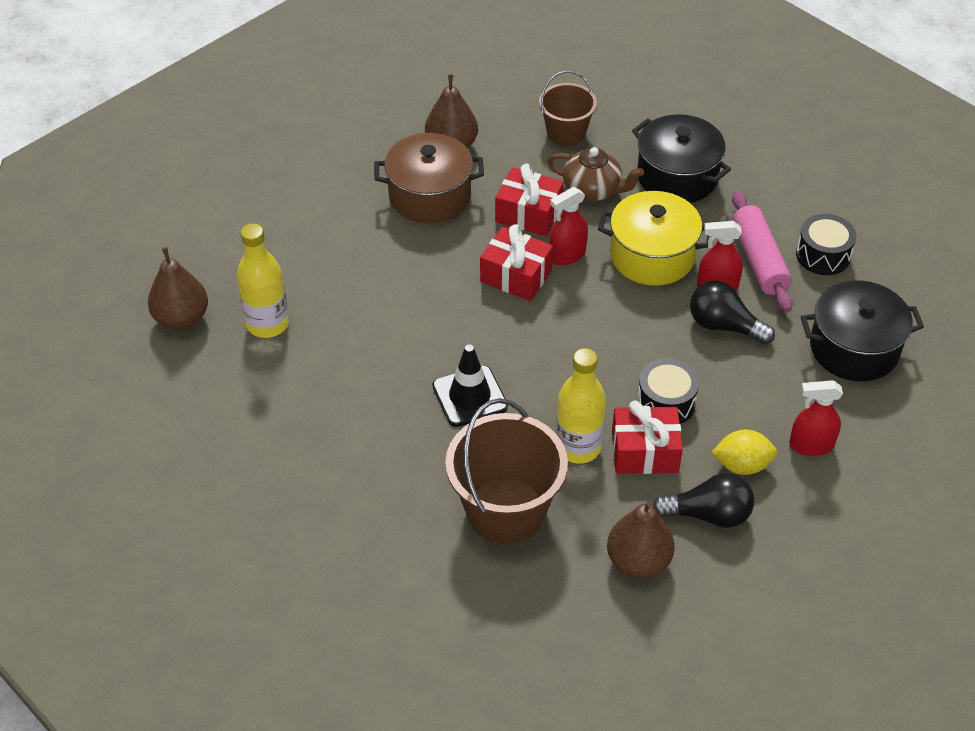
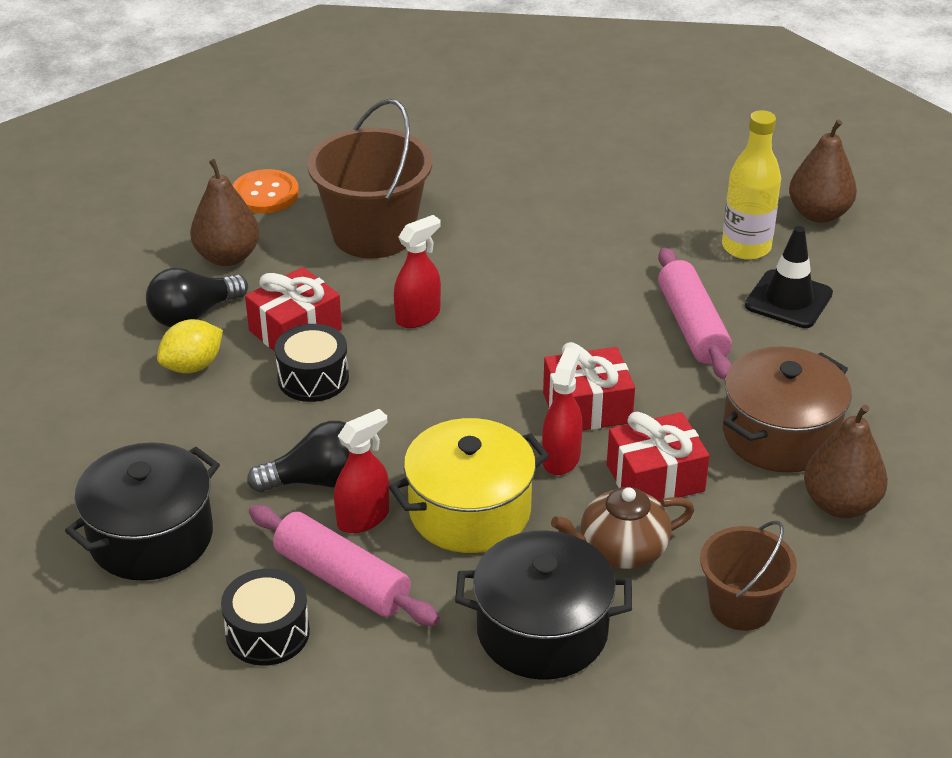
camera: 140 degrees right, 10 degrees down
black traffic cone [433,345,508,427] -> black traffic cone moved to [745,226,833,328]
yellow bottle [556,348,606,463] -> none
red spray bottle [789,380,843,456] -> red spray bottle moved to [394,215,441,328]
none -> orange button [233,169,299,213]
none -> pink rolling pin [658,247,732,380]

